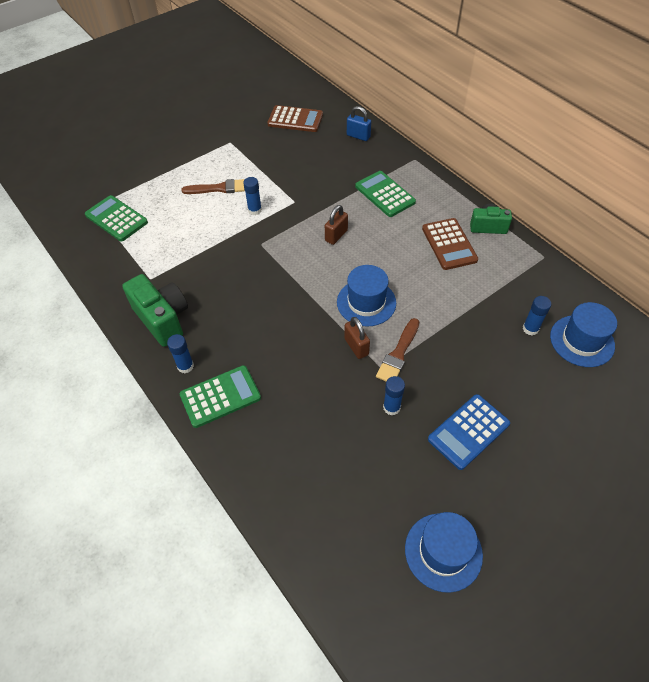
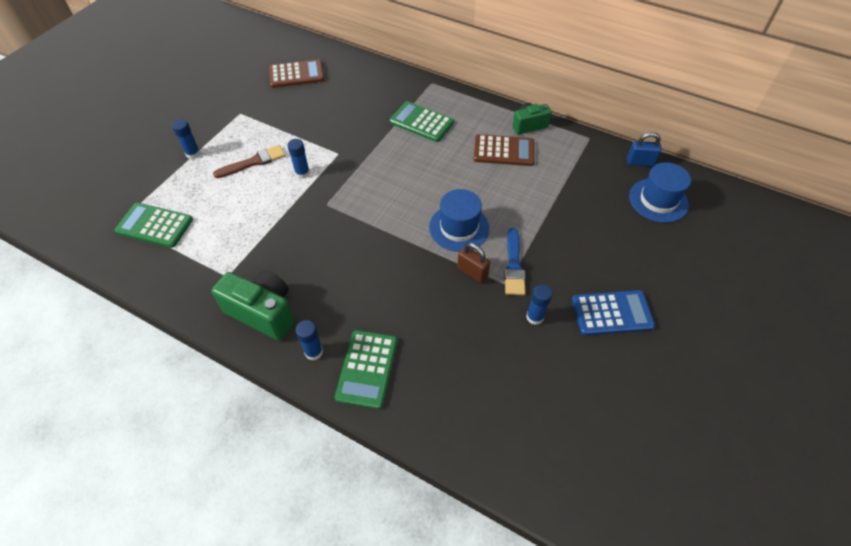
camera: 25 degrees left, 0 degrees up
green calculator [180,365,261,428] -> green calculator turned 150 degrees clockwise [335,330,397,409]
brown padlock [325,205,348,245] -> none
blue padlock [347,106,371,141] -> blue padlock moved to [627,132,662,166]
brown brush [376,318,419,381] -> blue brush [504,228,525,295]
blue hat [405,512,483,593] -> none
brown calculator [422,218,478,270] -> brown calculator turned 45 degrees counterclockwise [474,134,535,166]
blue calculator [428,394,510,470] -> blue calculator turned 120 degrees counterclockwise [572,290,655,336]
blue glue stick [523,296,551,335] -> blue glue stick moved to [172,119,200,159]

